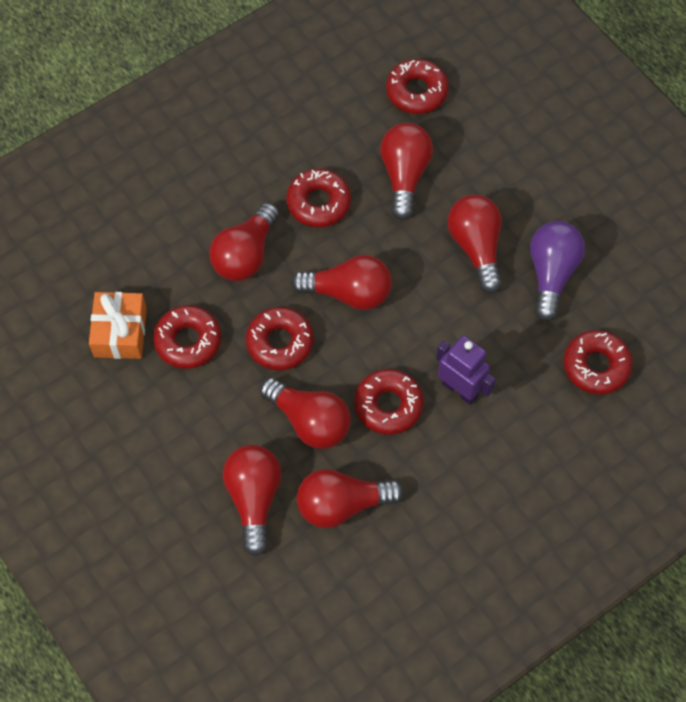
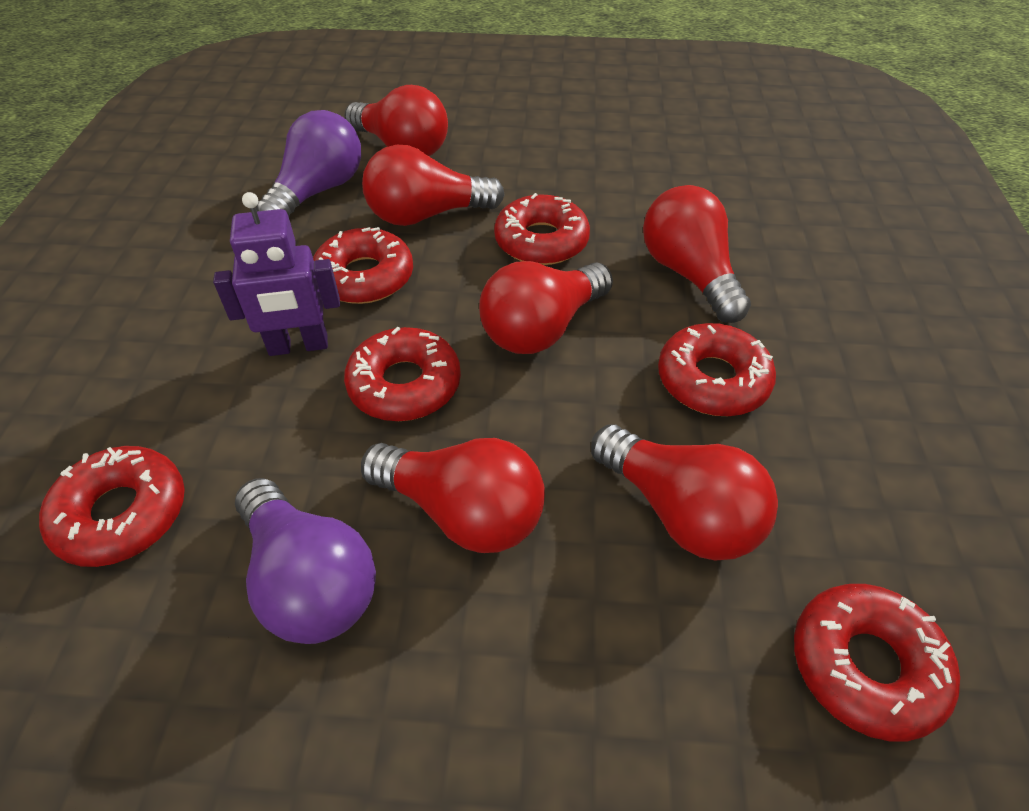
camera: 130 degrees right, 15 degrees down
orange gift [89,292,147,359] -> none
red donut [153,305,221,369] -> red donut moved to [344,327,461,421]
red light bulb [297,469,404,528] -> purple light bulb [256,110,361,217]

